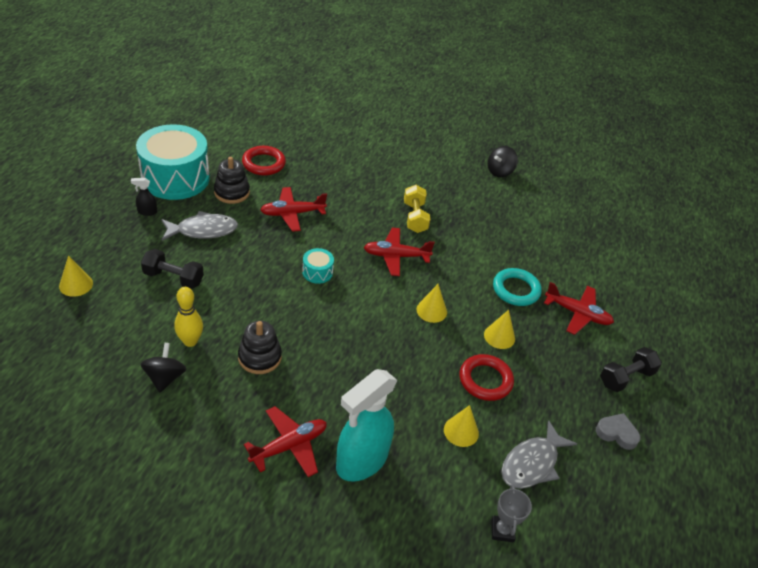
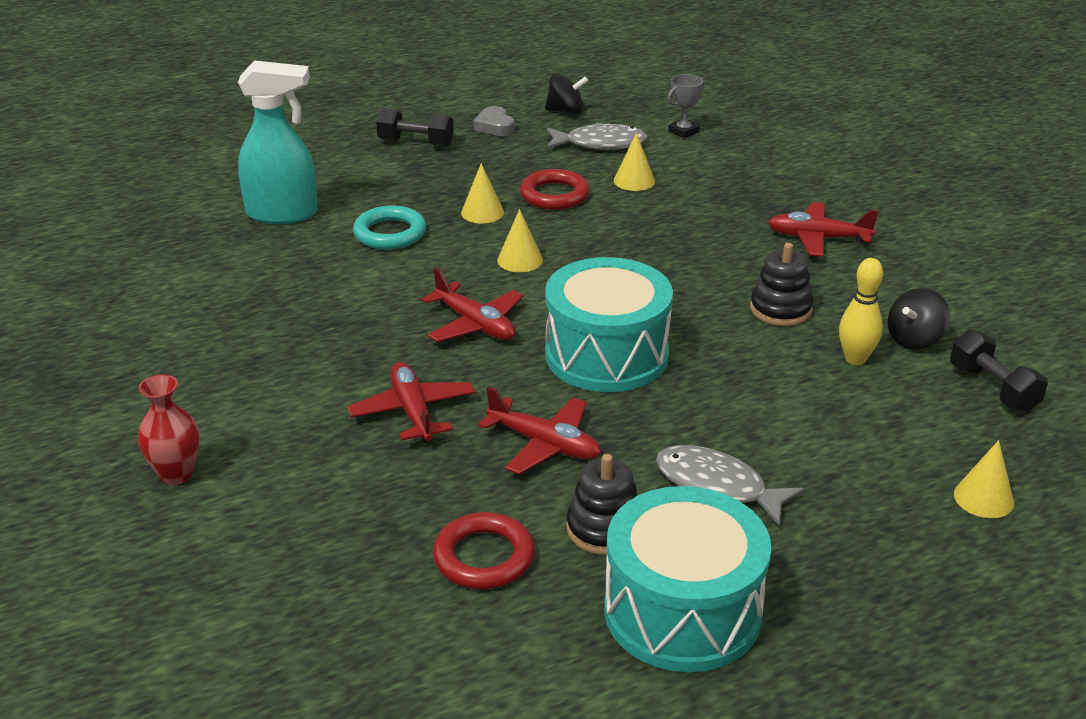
camera: 130 degrees left, 10 degrees down
black spray bottle [131,178,157,216] -> none
black dumbbell [141,249,204,289] -> black dumbbell moved to [950,329,1048,412]
turquoise drum [302,248,334,284] -> turquoise drum [545,257,673,392], size x2.40
turquoise spray bottle [336,369,397,482] -> turquoise spray bottle moved to [238,60,318,224]
yellow dumbbell [404,185,431,233] -> none
black spinning top [488,146,518,177] -> black spinning top moved to [545,73,588,114]
red plane [544,282,614,335] -> red plane moved to [348,362,475,443]
none -> red vase [137,374,200,485]

